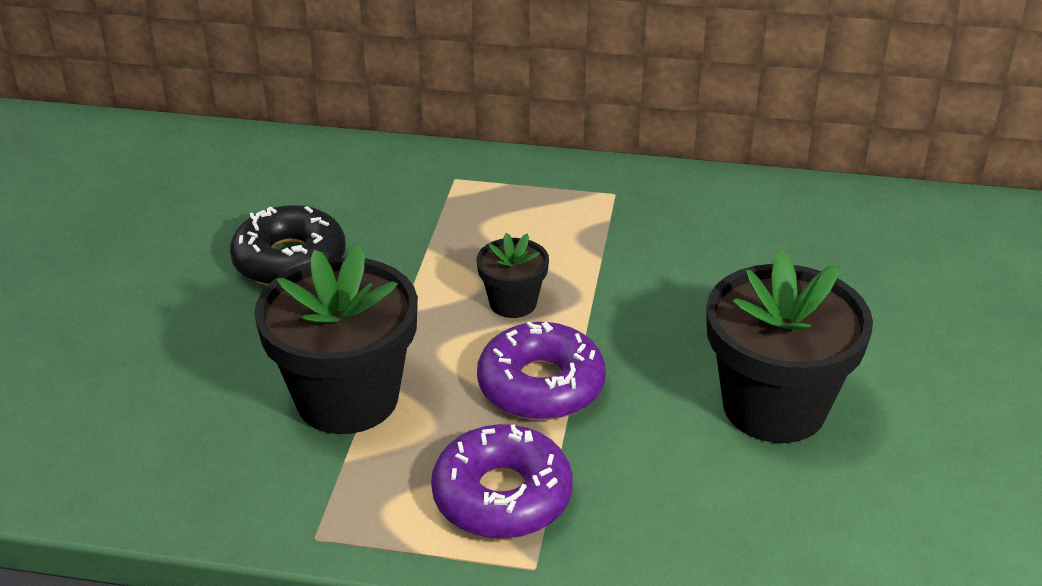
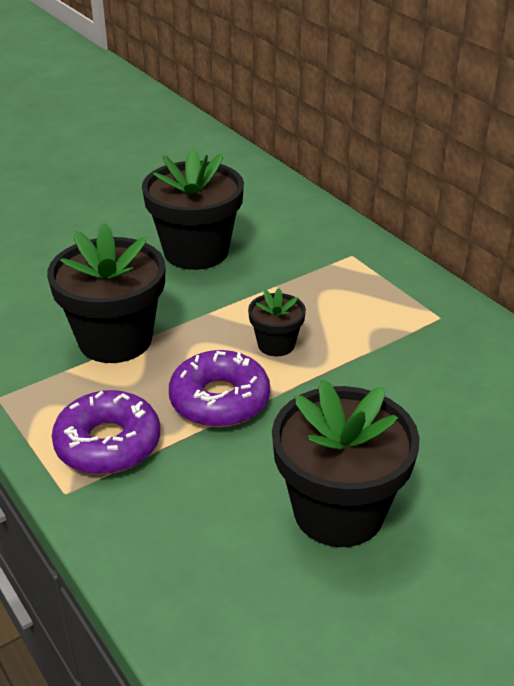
camera: 45 degrees right, 0 degrees up
black donut [230,205,346,285] -> black flower pot [142,149,244,270]

